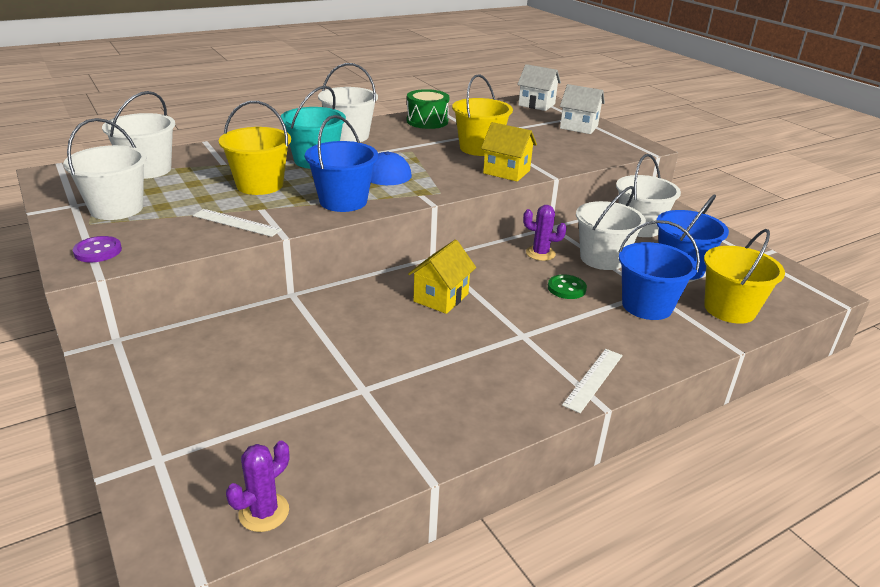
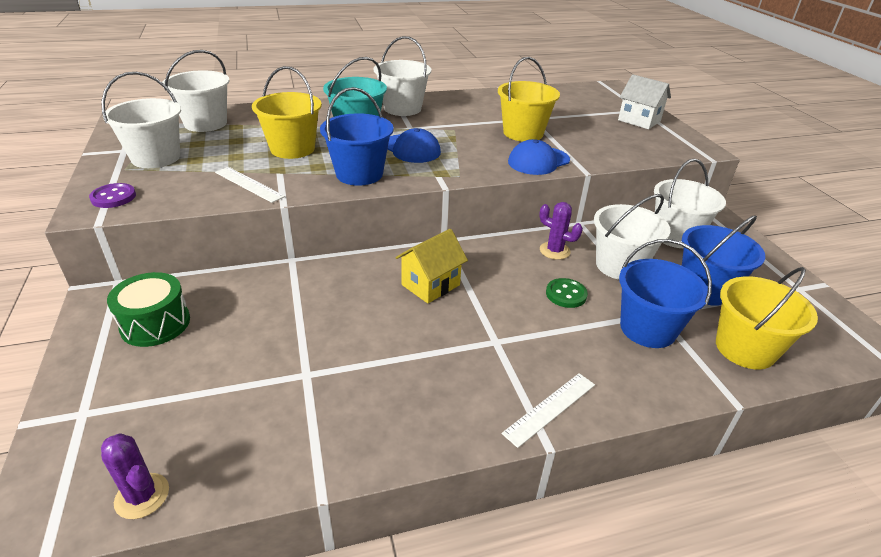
camera: 15 degrees right, 5 degrees up
purple cactus [226,441,289,532] -> purple cactus turned 75 degrees clockwise [101,433,169,519]
green drum [406,89,449,129] -> green drum moved to [107,272,190,347]
yellow house [481,122,537,182] -> blue cap [508,139,570,175]
white house [517,64,561,111] -> none

